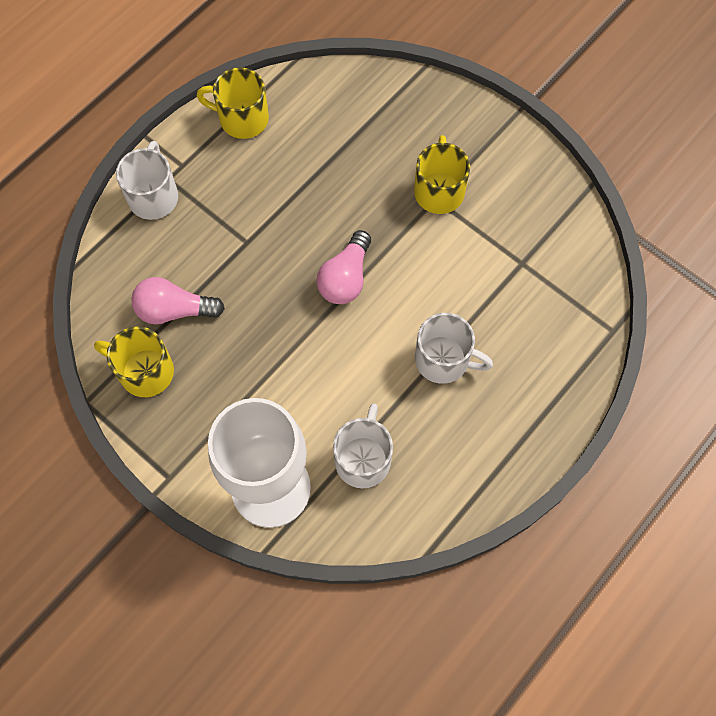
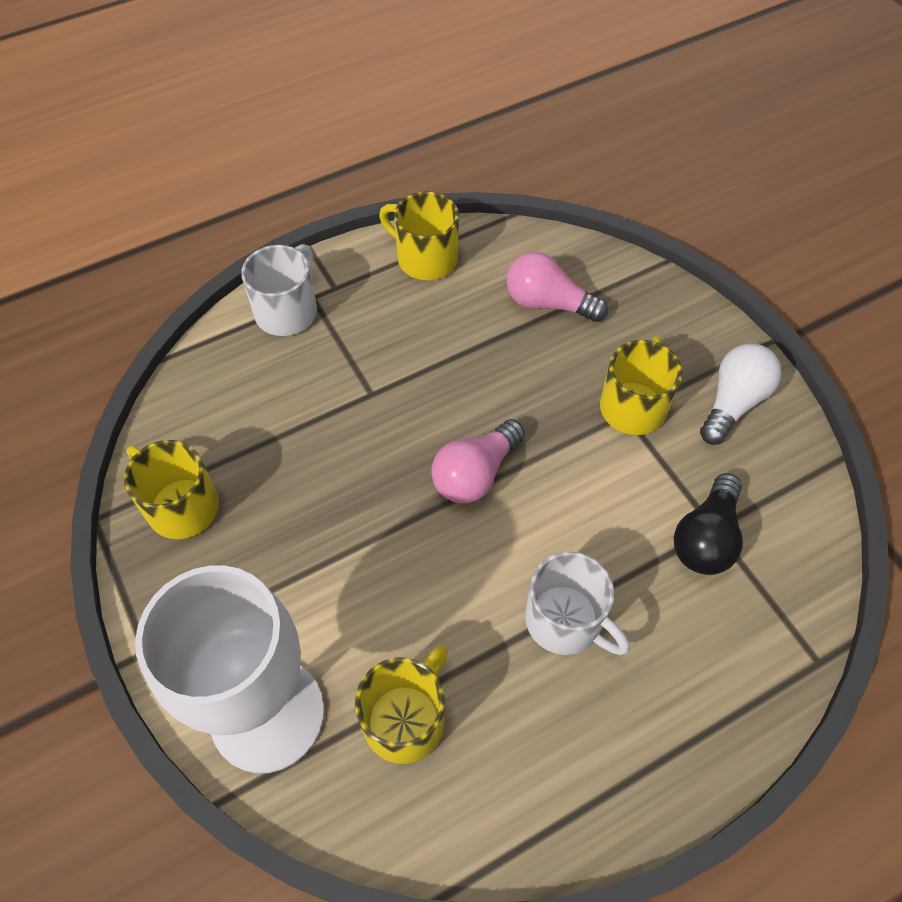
camera: 20 degrees right, 10 degrees down
pink light bulb [131,277,225,325] -> pink light bulb moved to [507,252,608,322]
white mug [333,403,393,488] -> yellow mug [355,645,448,764]
none -> black light bulb [674,473,743,575]
none -> white light bulb [700,344,782,445]

